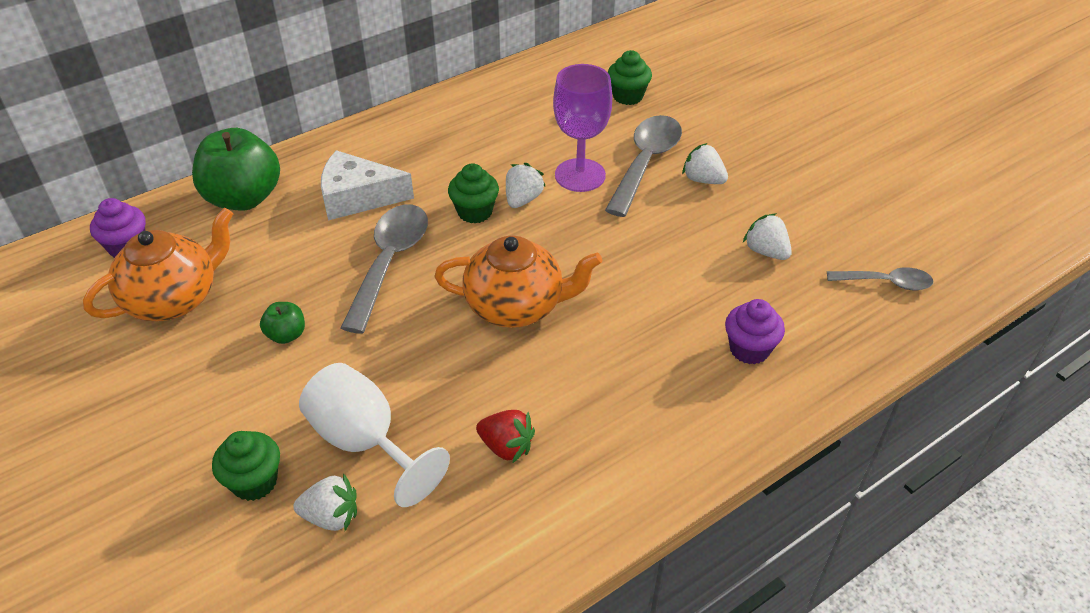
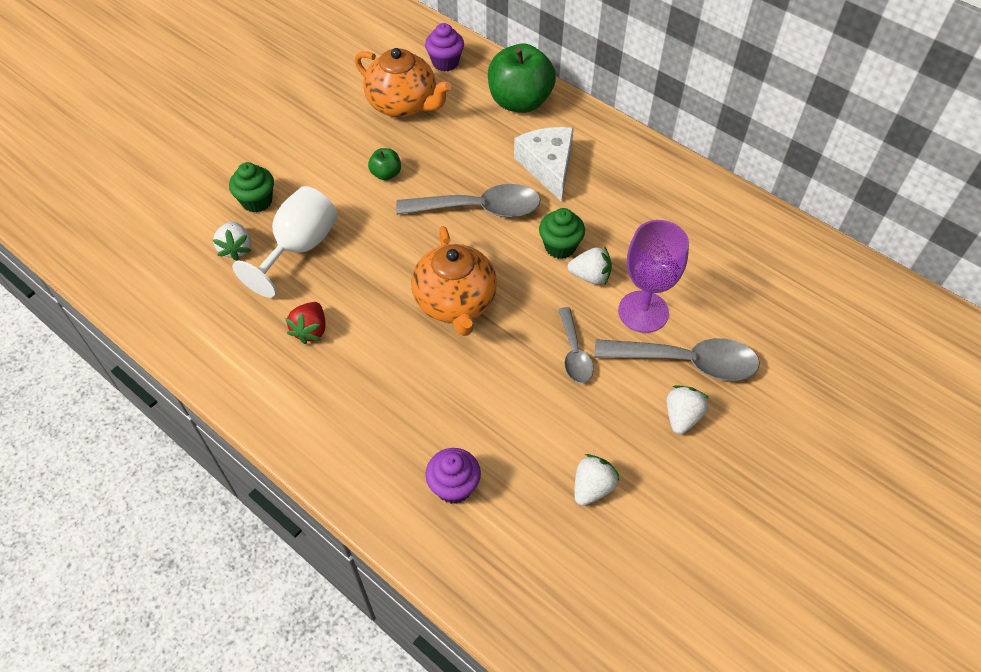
camera: 75 degrees right, 10 degrees up
green cupcake [608,50,652,105] -> none
grey spoon [827,267,933,290] -> grey spoon moved to [558,307,594,383]

